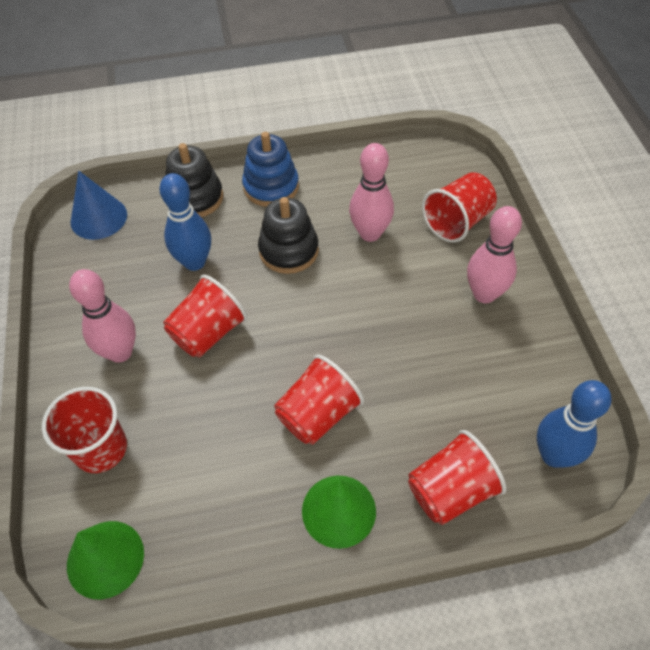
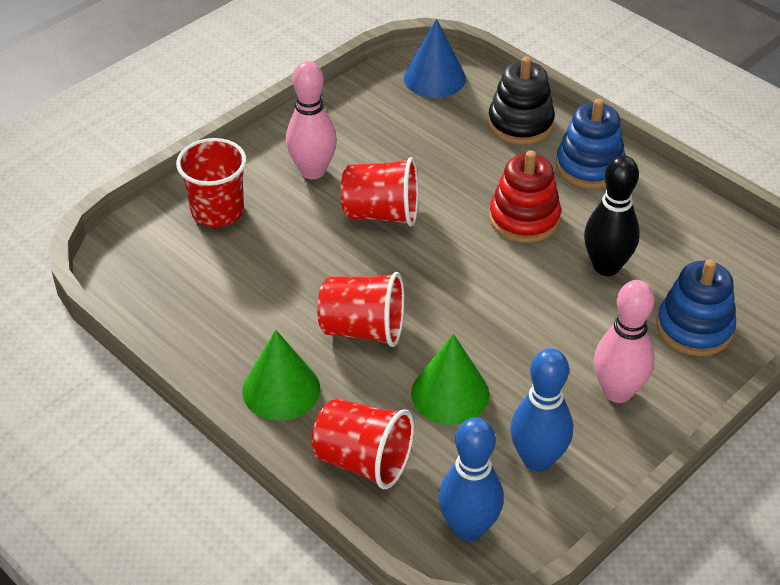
camera: 55 degrees right, 10 degrees down
green cone [67,521,144,599] -> green cone moved to [411,334,489,425]
blue bowling pin [159,173,211,271] -> blue bowling pin moved to [510,348,573,472]
black stacking toy [258,197,319,274] -> red stacking toy [489,150,561,243]
pink bowling pin [349,143,394,242] -> black bowling pin [584,155,640,276]
red cup [422,172,497,243] -> blue stacking toy [657,259,736,356]

